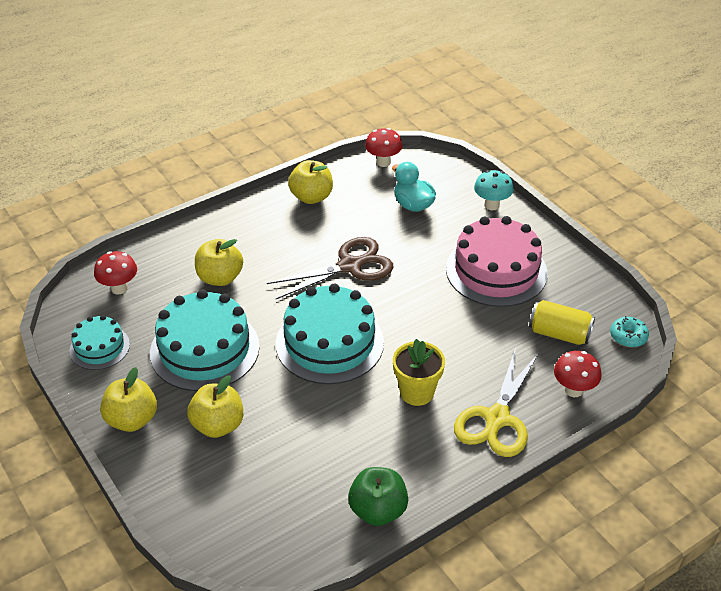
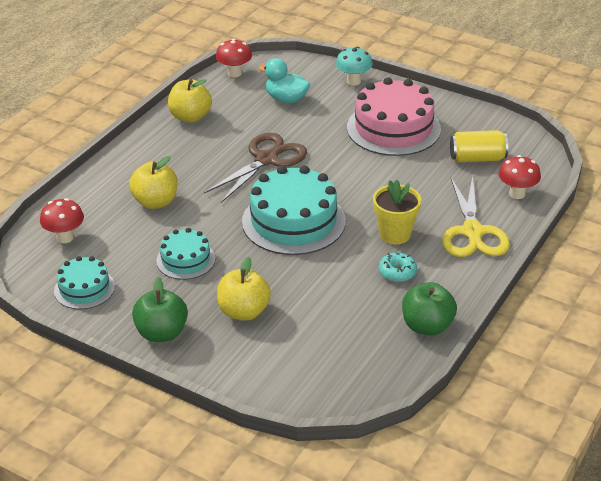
camera: 25 degrees left, 5 degrees down
yellow apple [100,367,157,432] -> green apple [132,277,188,342]
turquoise cake [150,290,260,391] -> turquoise cake [156,228,215,280], size x0.55
turquoise donut [610,316,649,347] -> turquoise donut moved to [379,253,417,282]

